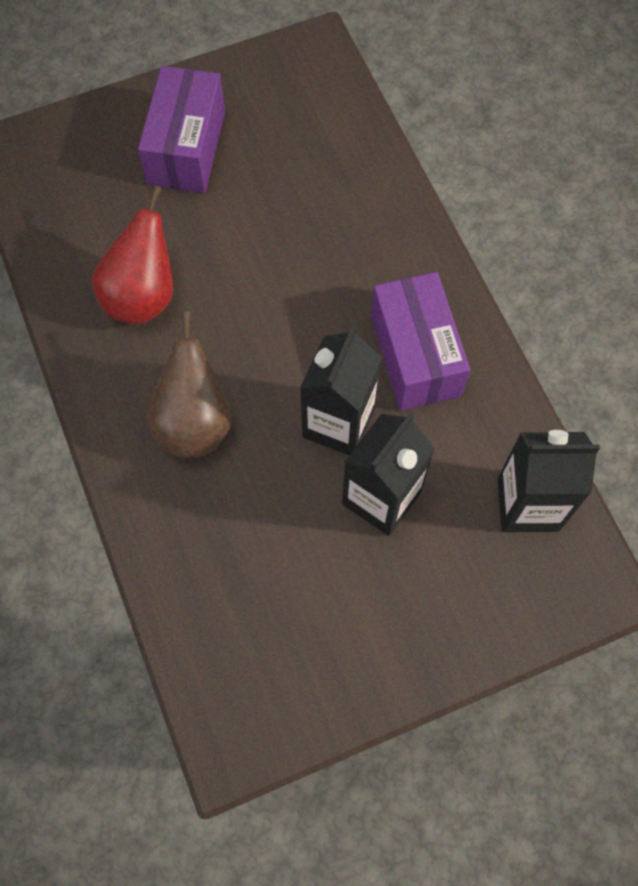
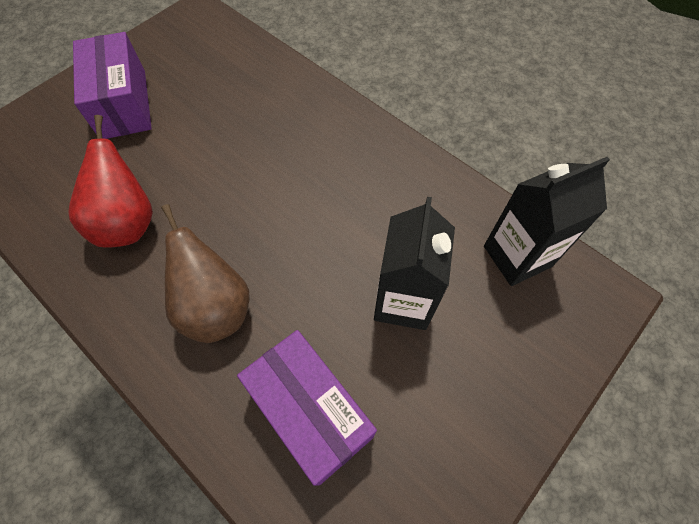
camera: 25 degrees left, 5 degrees down
black carton [300,326,382,455] -> none
purple box [371,272,470,411] -> purple box moved to [237,330,377,486]

